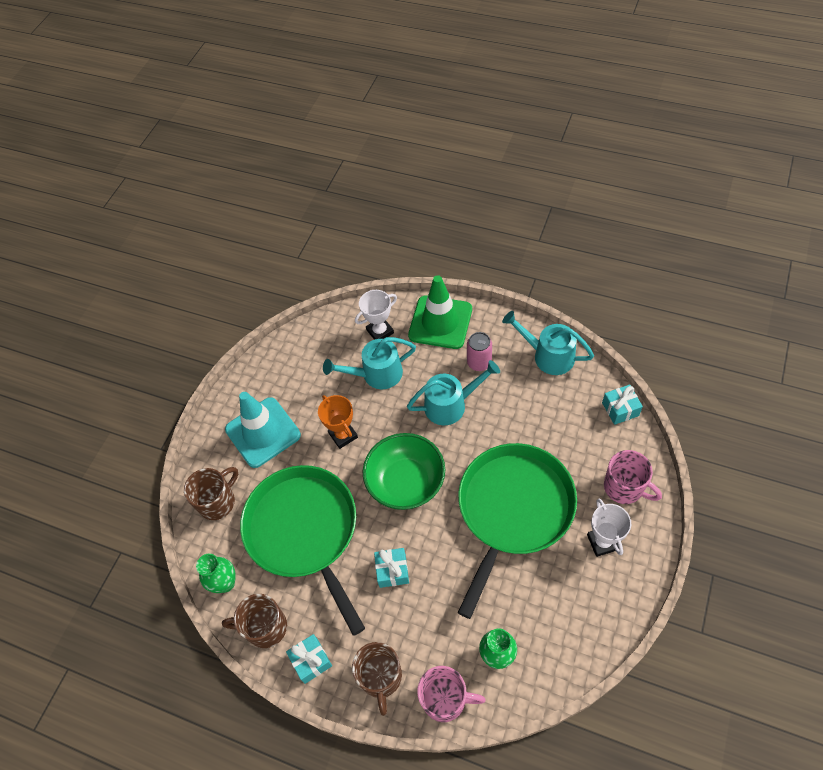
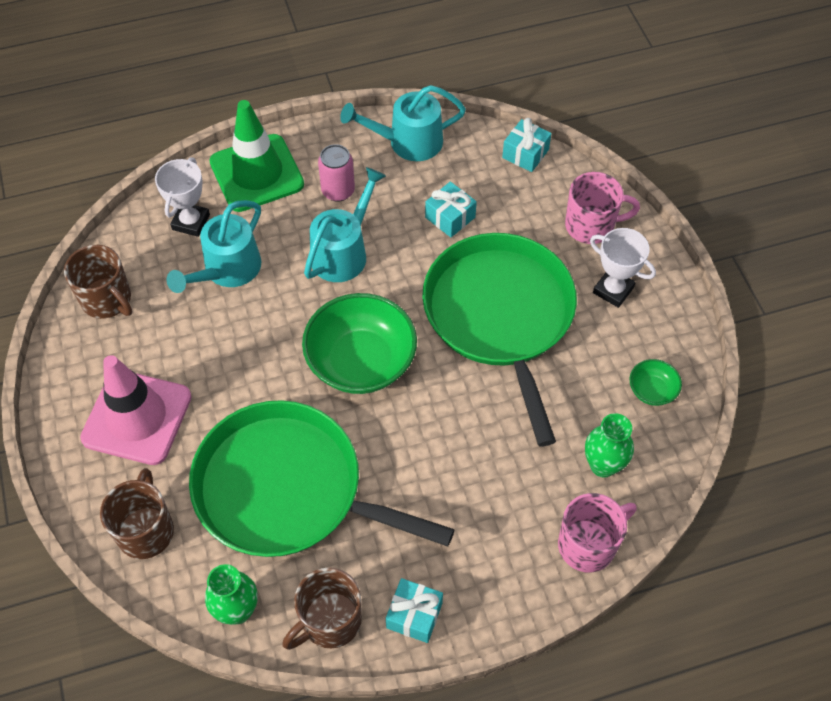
camera: 45 degrees left, 0 degrees up
turquoise traffic cone [225,392,301,468] -> pink traffic cone [80,355,192,465]
orange trophy [318,395,358,449] -> none
brown mug [352,642,402,716] -> brown mug moved to [64,245,132,319]
turquoise gift [374,548,409,588] -> turquoise gift moved to [425,181,477,237]
none -> green bowl [630,359,682,406]

